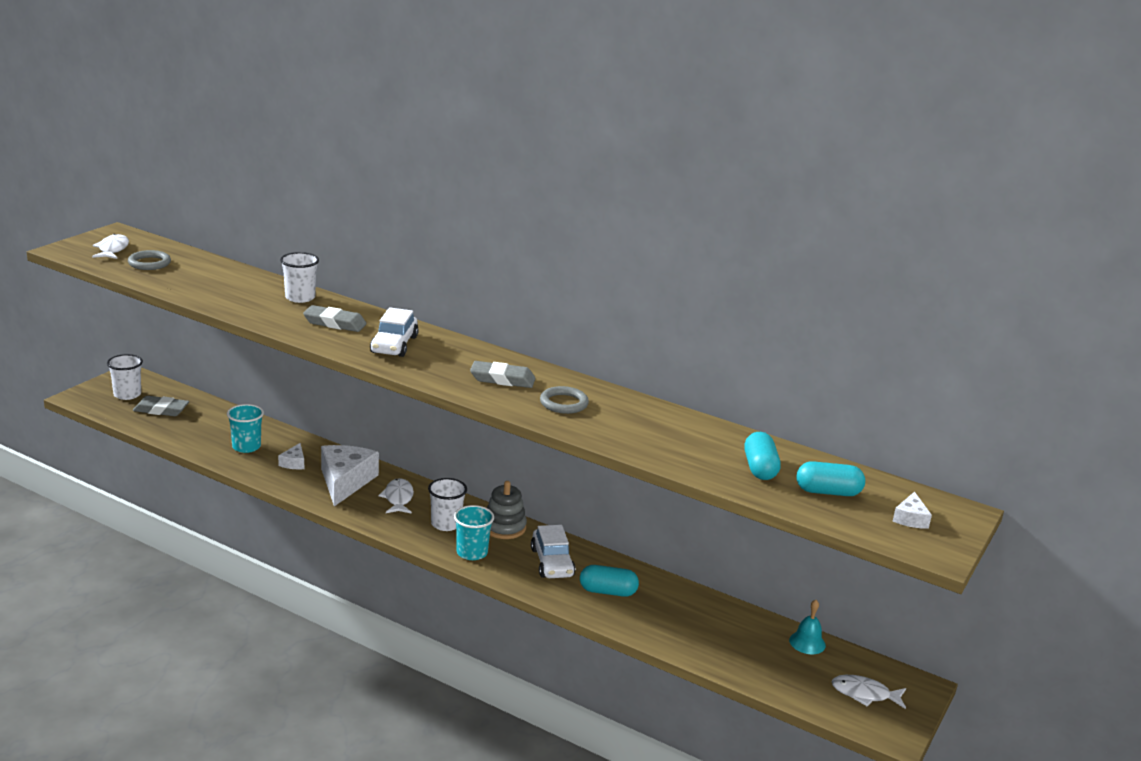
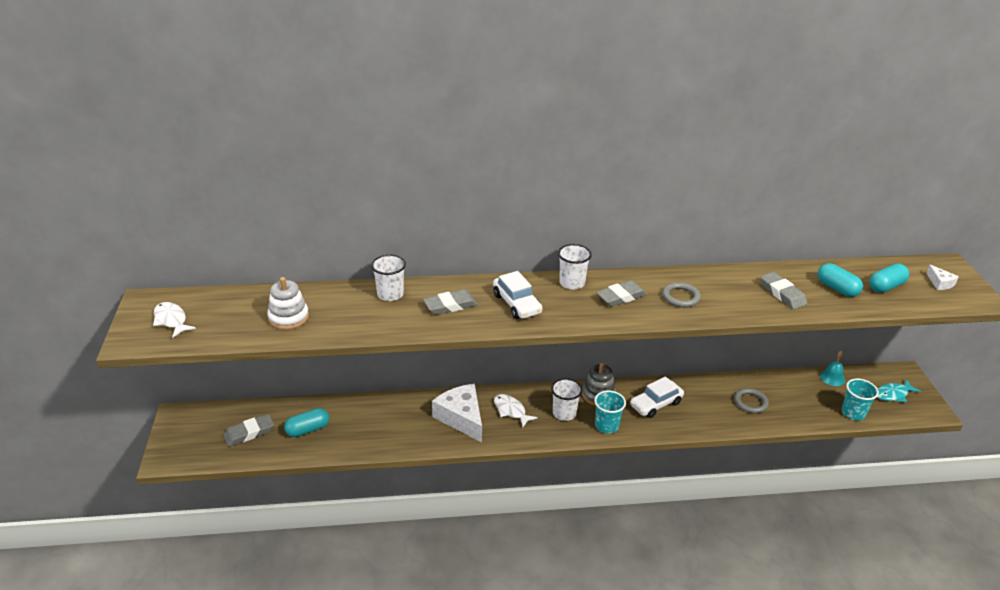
camera: 35 degrees left, 10 degrees up
white cup [107,354,143,400] -> white cup moved to [558,244,592,290]
grey ring [128,250,171,270] -> grey ring moved to [734,388,769,413]
turquoise cup [227,404,264,453] -> turquoise cup moved to [842,379,879,420]
white cheese [278,443,304,469] -> none
white car [531,525,575,578] -> white car turned 105 degrees clockwise [630,377,684,418]
turquoise capsule [580,565,639,597] -> turquoise capsule moved to [284,408,329,437]
white fish [832,675,906,709] -> turquoise fish [877,380,921,402]
none -> white stacking toy [267,277,309,330]
none -> grey eraser [760,272,808,309]

